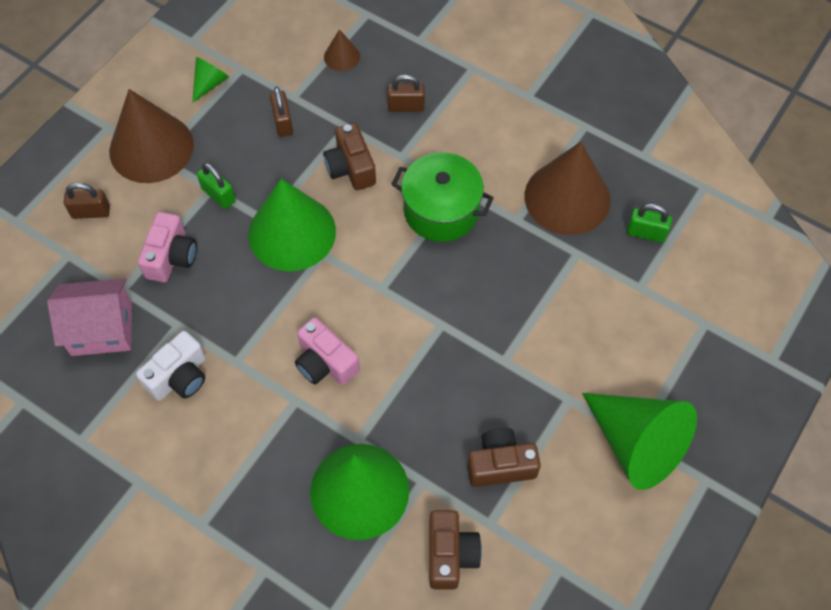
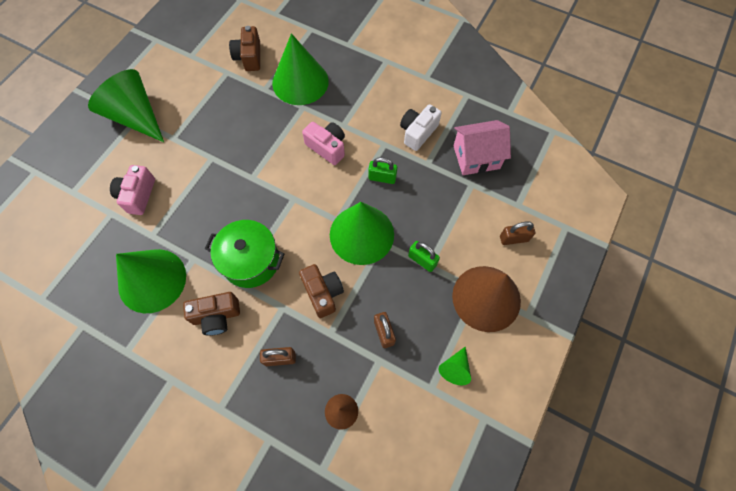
camera: 175 degrees right, 5 degrees up
pink camera [138,212,197,282] -> pink camera moved to [110,165,155,215]
brown camera [467,428,541,487] -> brown camera moved to [183,292,240,336]
brown cone [525,142,611,235] -> green cone [116,249,186,313]
green padlock [627,204,672,243] -> green padlock moved to [368,157,397,184]

